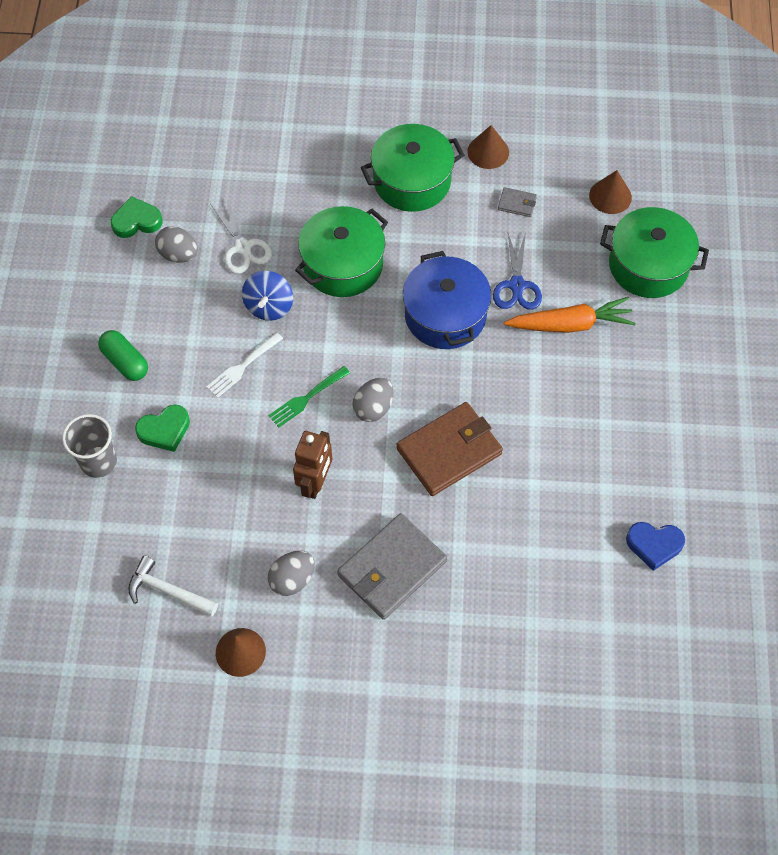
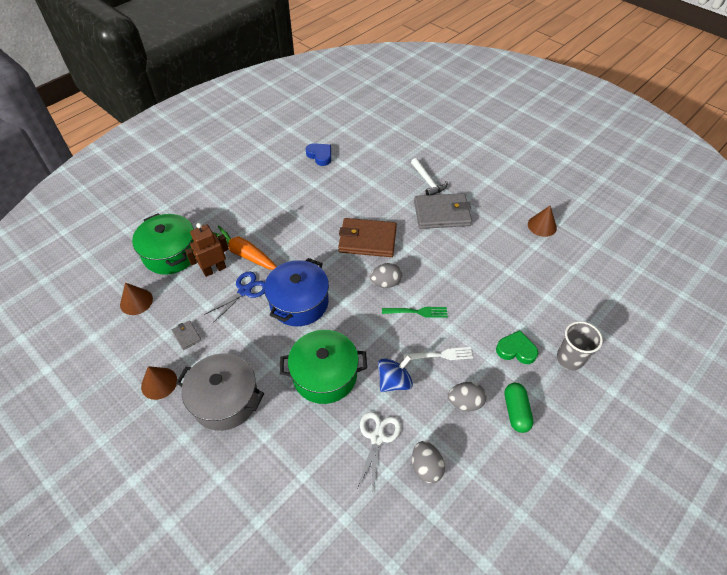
camera: 140 degrees left, 10 degrees down
green heart [111,196,162,238] -> none
white hammer [128,555,218,616] -> white hammer moved to [411,158,448,195]
grey egg [268,551,315,596] -> grey egg moved to [448,382,486,411]
brown robot [293,431,332,499] -> brown robot moved to [185,223,229,277]
green pot [361,124,464,212] -> grey pot [176,353,264,431]

